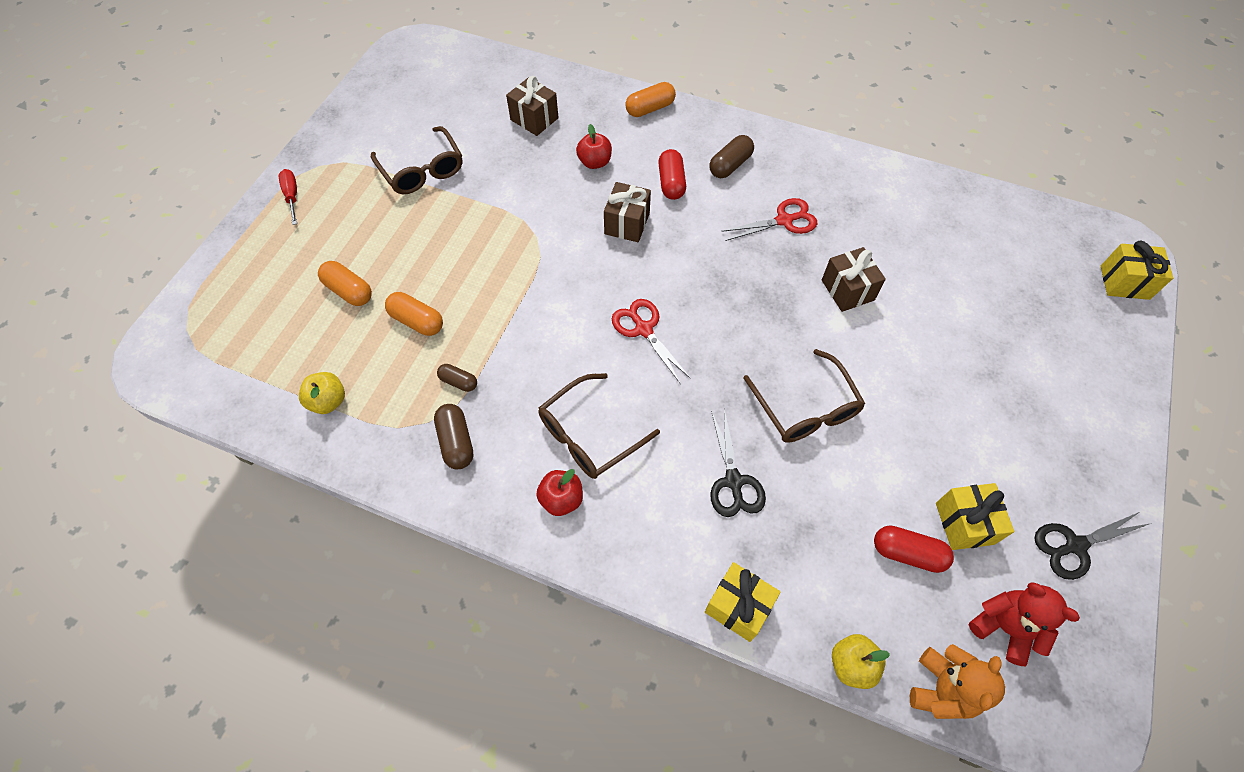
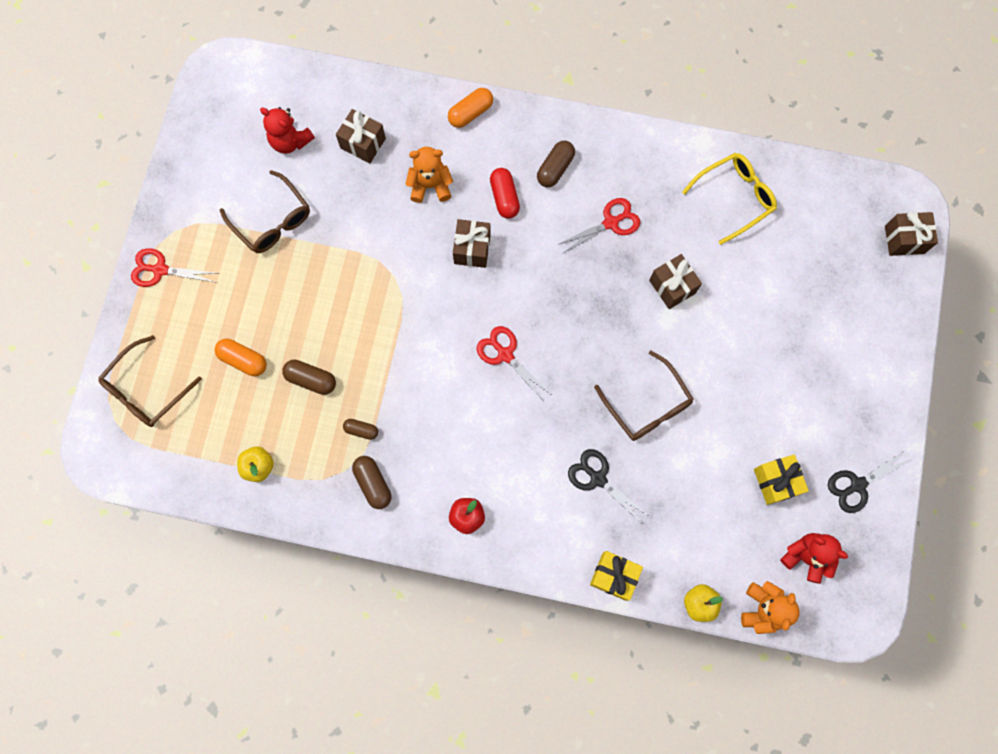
camera: 10 degrees left, 15 degrees up
red screwdriver [279,169,297,225] -> red scissors [131,248,220,287]
orange capsule [385,292,443,336] -> brown capsule [282,360,336,395]
brown glasses [539,373,660,479] -> brown glasses moved to [99,335,202,427]
red apple [576,124,612,169] -> orange teddy bear [406,147,453,203]
black scissors [710,409,766,517] -> black scissors turned 150 degrees clockwise [568,449,649,524]
red capsule [874,526,954,573] -> none
yellow gift [1101,241,1173,300] -> brown gift [885,212,938,256]
none -> red teddy bear [260,107,315,154]
none -> yellow glasses [682,153,777,245]

